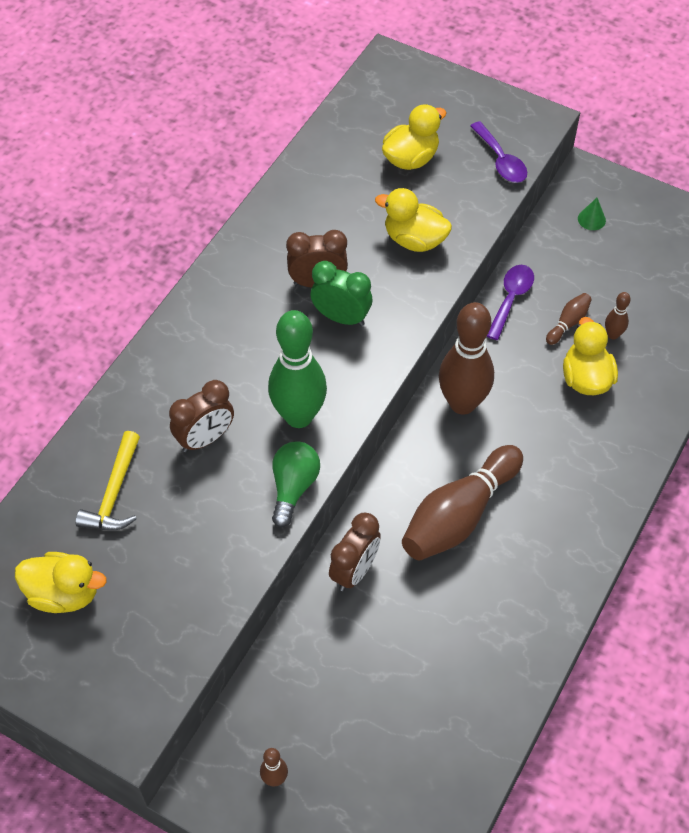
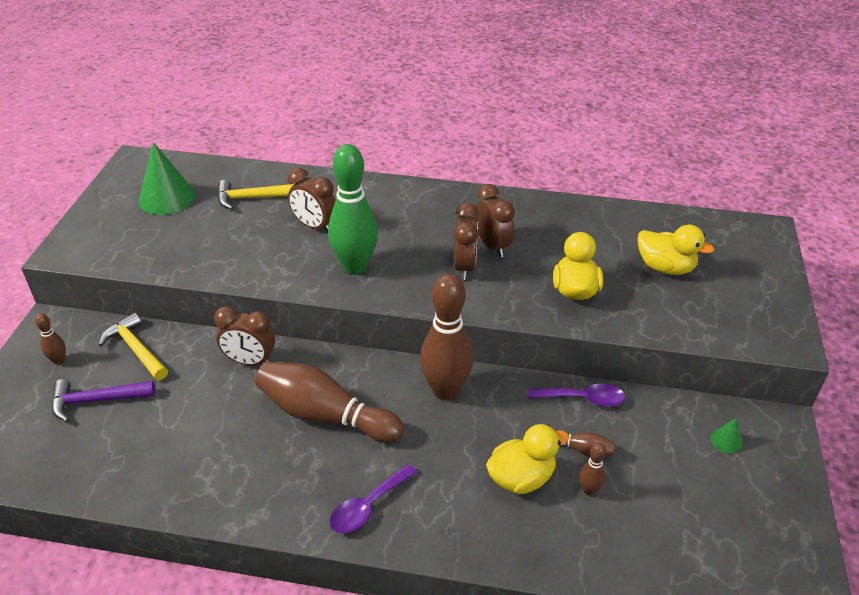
camera: 70 degrees right, 15 degrees down
yellow duck [15,552,107,613] -> green cone [139,142,196,215]
green light bulb [272,441,320,527] -> none
green clock [311,261,372,326] -> brown clock [454,203,479,280]
purple spoon [470,121,527,183] -> purple spoon moved to [329,464,418,533]
none -> purple hammer [52,379,155,422]
none -> yellow hammer [99,313,168,380]

